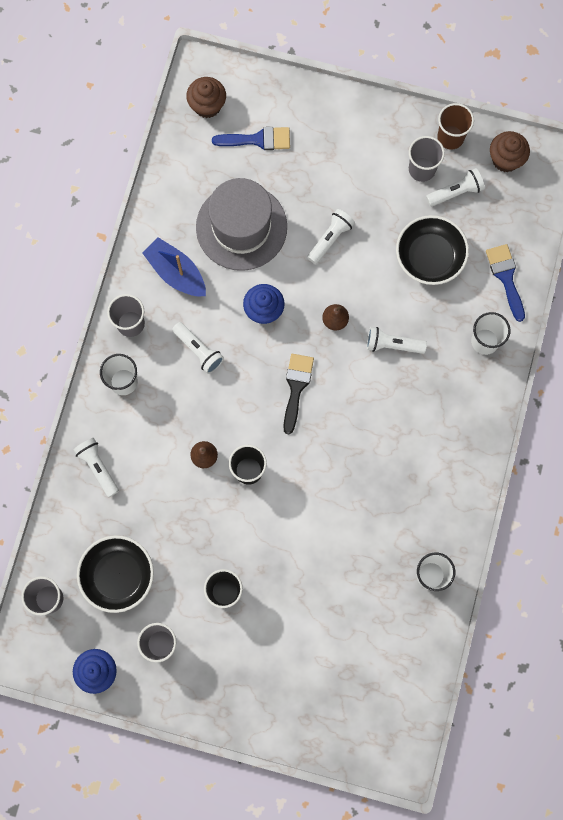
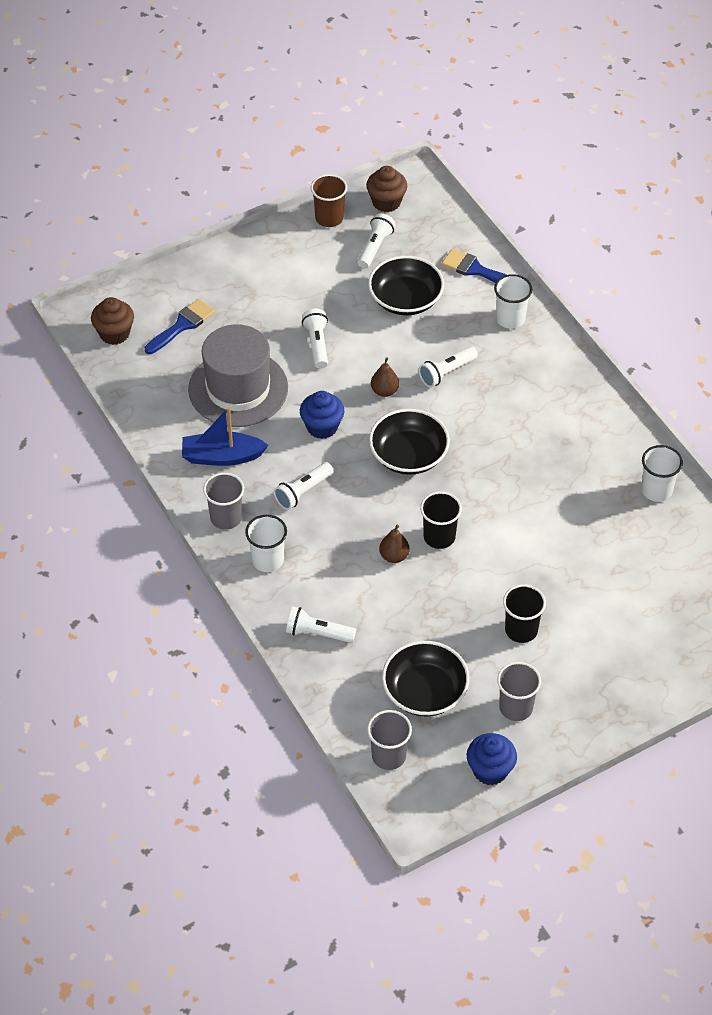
camera: 45 degrees left, 25 degrees down
white flashlight [172,322,224,374] -> white flashlight turned 135 degrees clockwise [274,462,334,510]
black brush [283,354,314,434] -> black bowl [369,409,450,475]
grey cup [409,136,445,182] -> none

